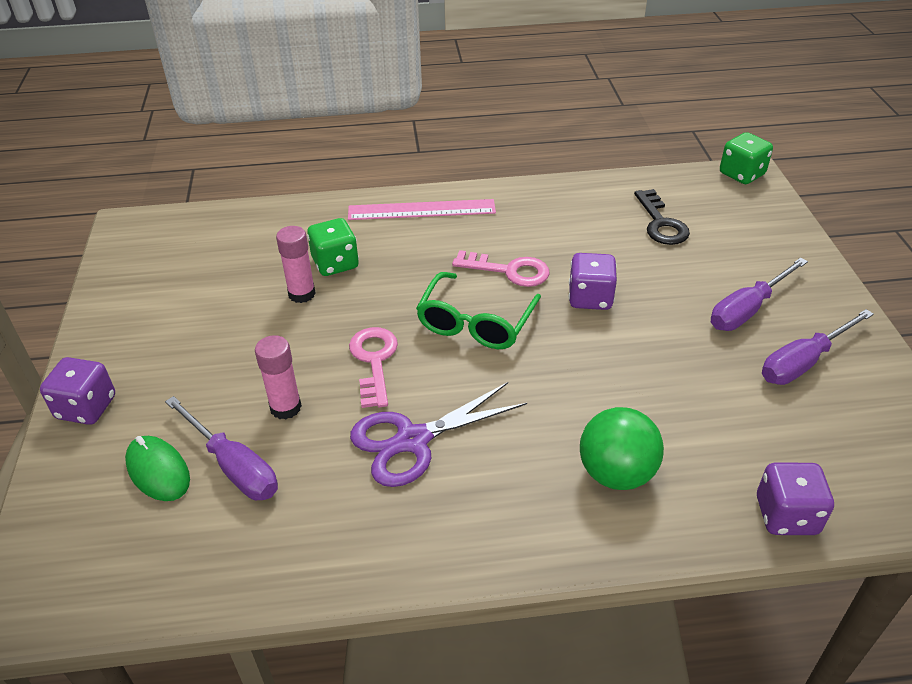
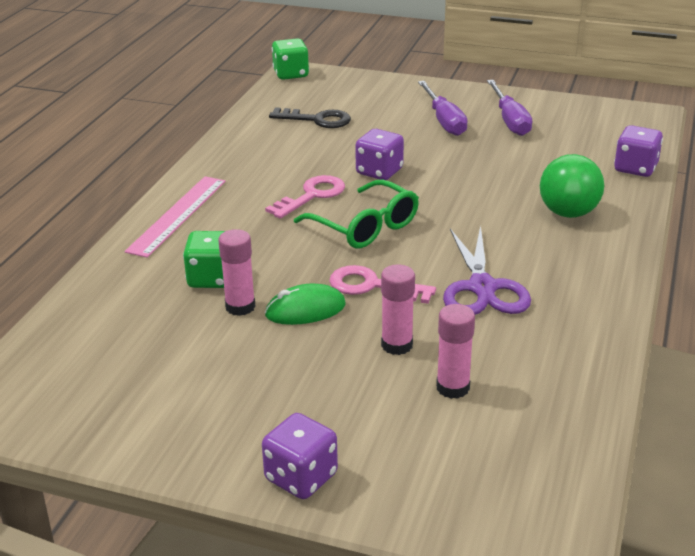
camera: 65 degrees left, 10 degrees down
green mouse [125,436,190,501] -> green mouse moved to [265,284,346,325]
purple screwdriver [165,396,278,500] -> pink glue stick [436,304,475,399]

